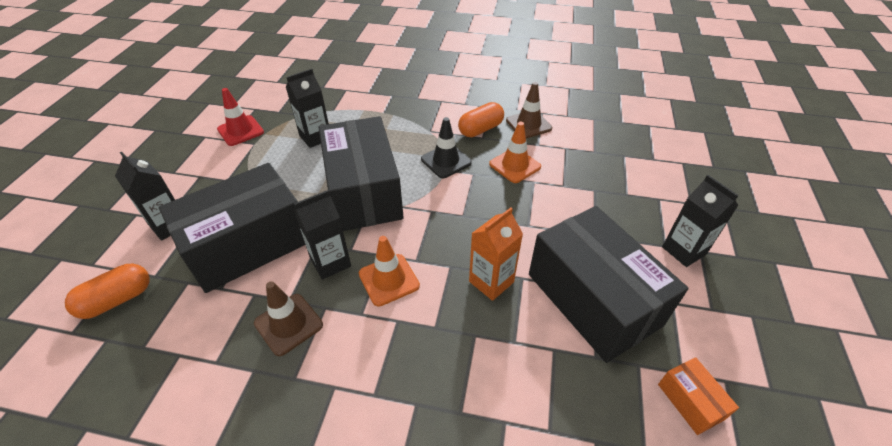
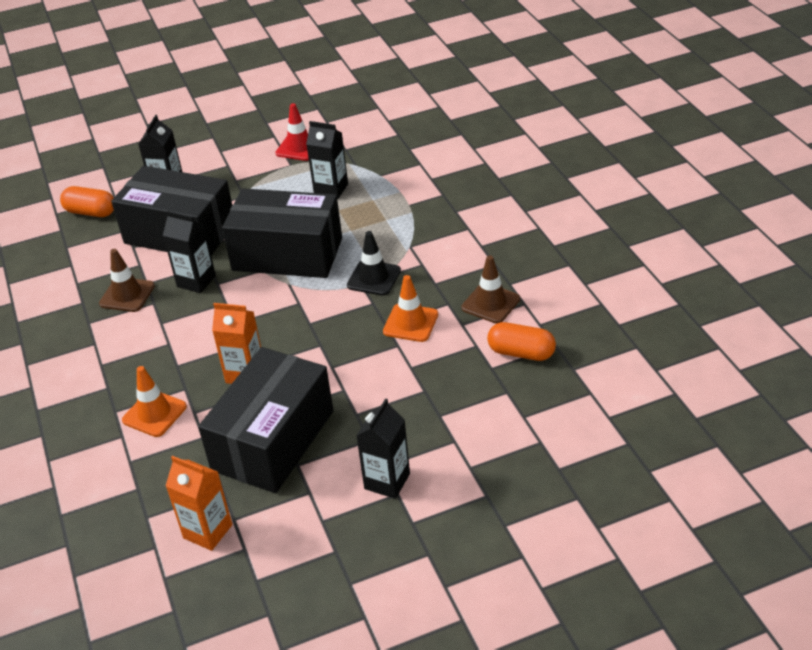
camera: 60 degrees right, 5 degrees down
black box [318,116,404,231] -> black box turned 60 degrees clockwise [222,188,342,278]
orange traffic cone [359,236,420,307] -> orange traffic cone moved to [122,366,187,437]
orange capsule [458,102,504,137] -> orange capsule moved to [487,322,556,361]
orange box [658,357,739,435] -> orange carton [166,456,232,551]

